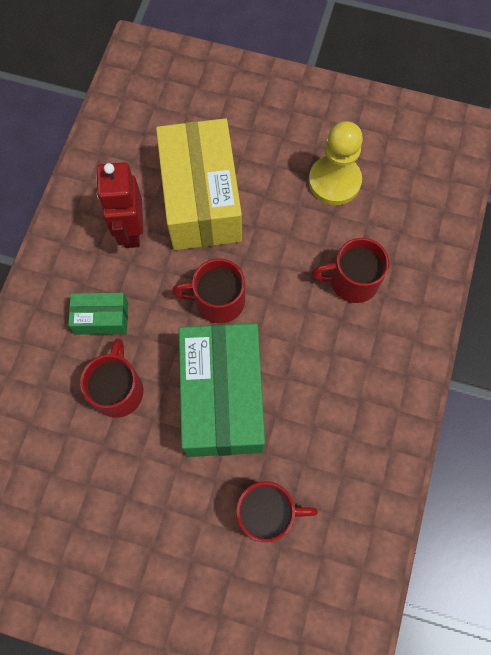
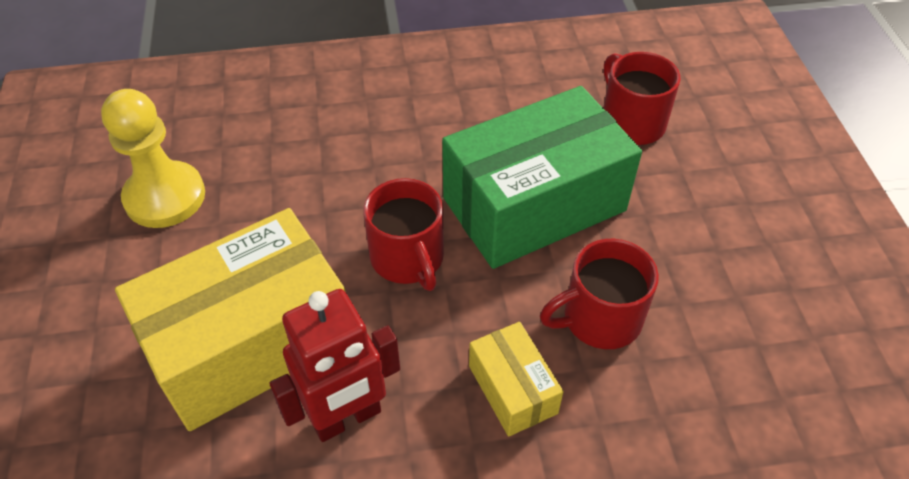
camera: 115 degrees left, 20 degrees down
green box [68,293,128,335] -> yellow box [469,322,564,437]
red mug [312,238,389,303] -> none

